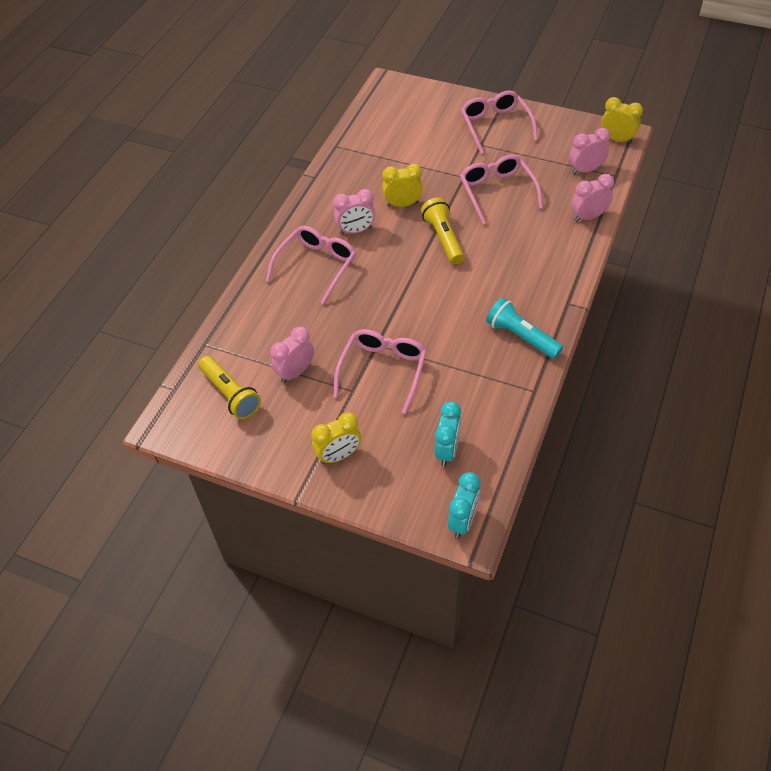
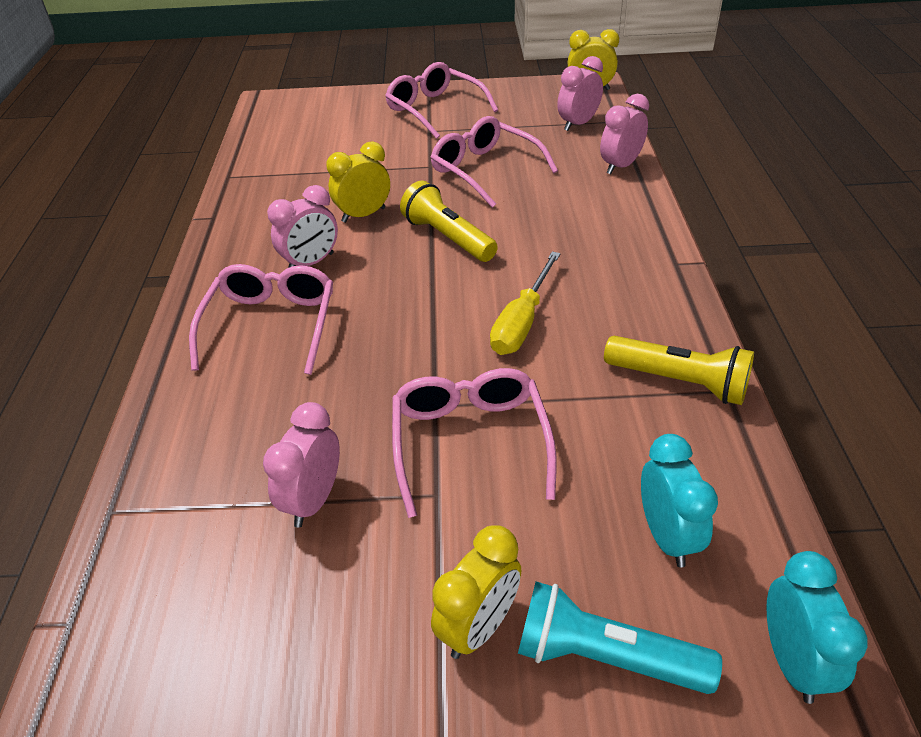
camera: 25 degrees left, 10 degrees down
yellow flashlight [198,356,261,420] -> yellow flashlight moved to [604,336,754,405]
turquoise flashlight [486,298,563,359] -> turquoise flashlight moved to [518,582,722,694]
none -> yellow screwdriver [490,251,561,355]

